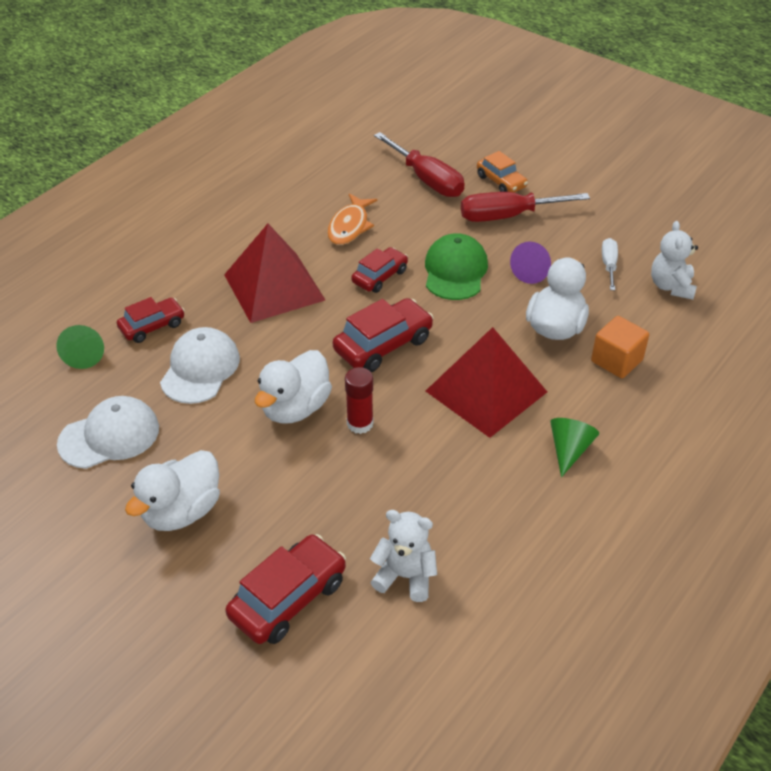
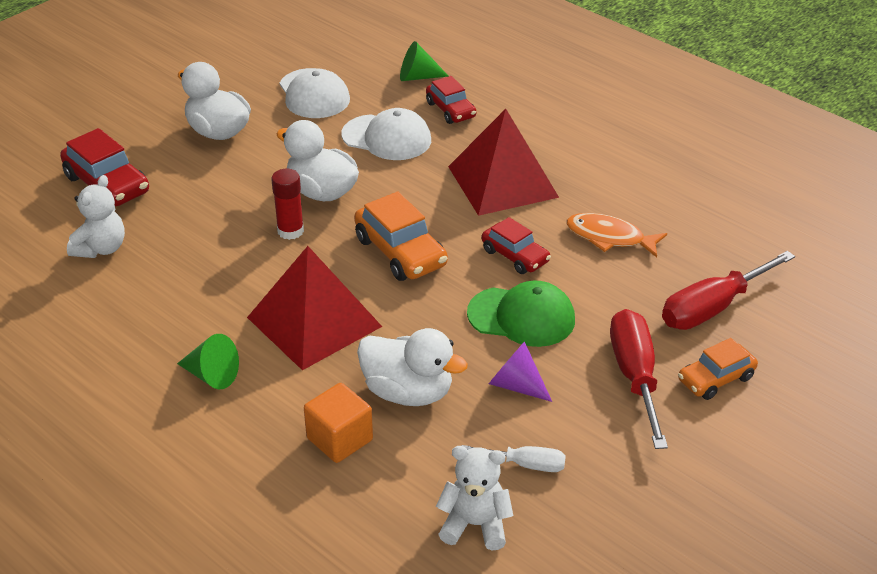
camera: 95 degrees right, 5 degrees down
red car [333,298,434,372] -> orange car [354,191,448,281]

